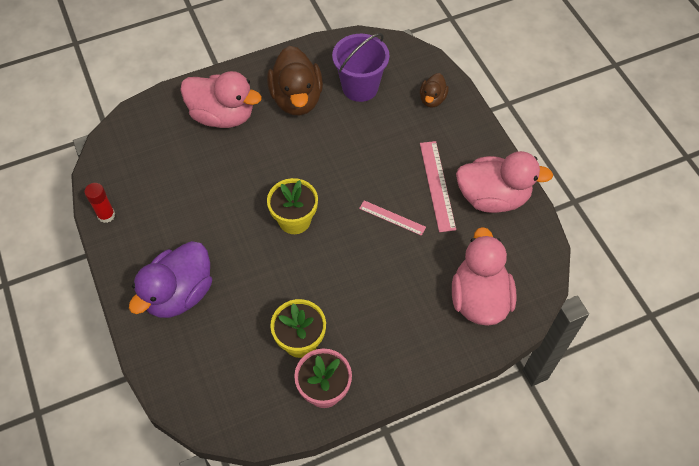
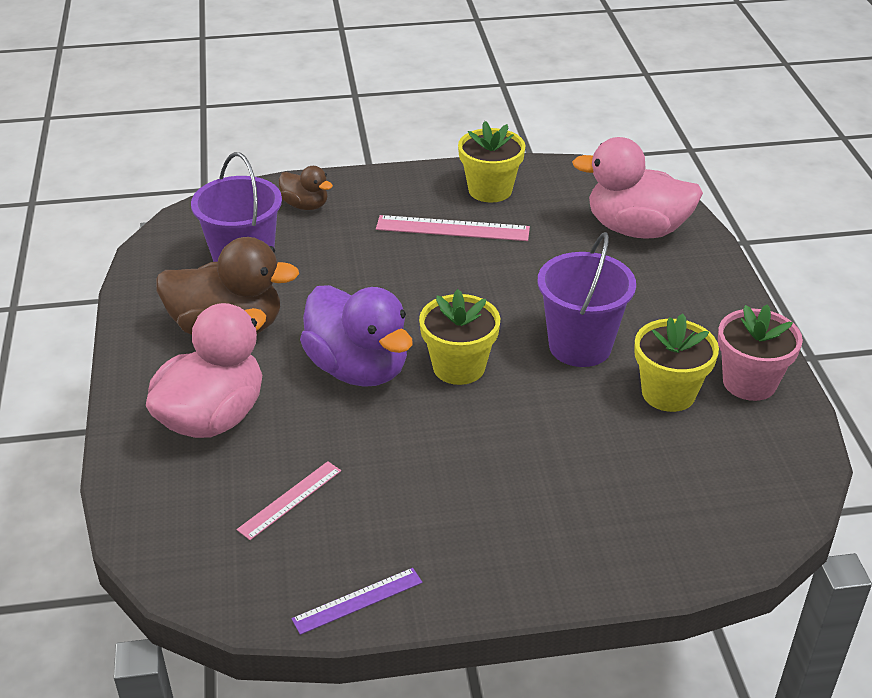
camera: 75 degrees left, 20 degrees down
red glue stick [84,183,115,223] -> purple ruler [291,568,422,635]
purple duck [129,241,212,318] -> purple duck moved to [300,285,413,387]
pink ruler [359,200,426,236] -> pink ruler moved to [237,461,341,540]
pink duck [456,151,553,213] -> yellow flower pot [458,121,525,203]
none -> purple bucket [537,232,636,367]

